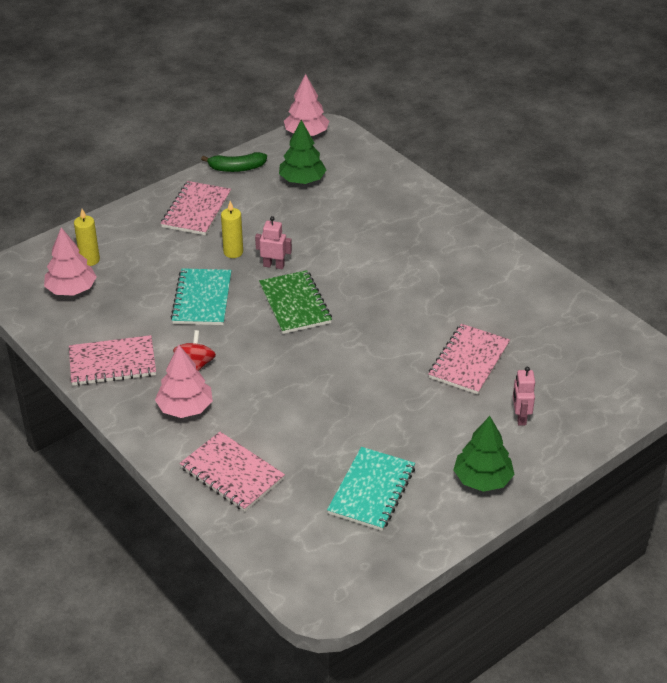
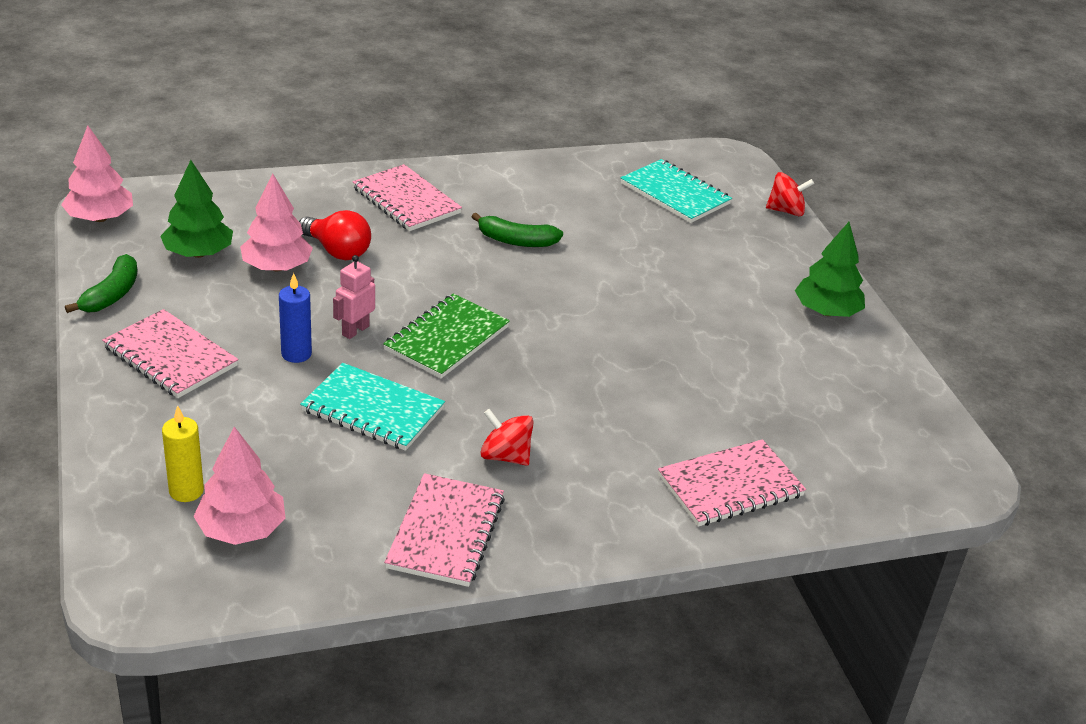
camera: 70 degrees left, 5 degrees down
pink tree [155,345,213,418] -> pink tree moved to [240,174,313,271]
yellow candle [221,201,243,258] -> blue candle [279,273,312,363]
green notebook [259,270,332,334] -> green notebook turned 60 degrees counterclockwise [383,293,510,378]
turquoise notebook [327,447,415,531] -> turquoise notebook moved to [621,159,732,223]
pink notebook [429,324,510,395] -> pink notebook moved to [352,164,462,231]
pink robot [513,367,535,425] -> none
none -> red light bulb [299,210,371,260]
none -> green banana [472,213,563,247]
none -> red spinning top [766,172,814,216]

